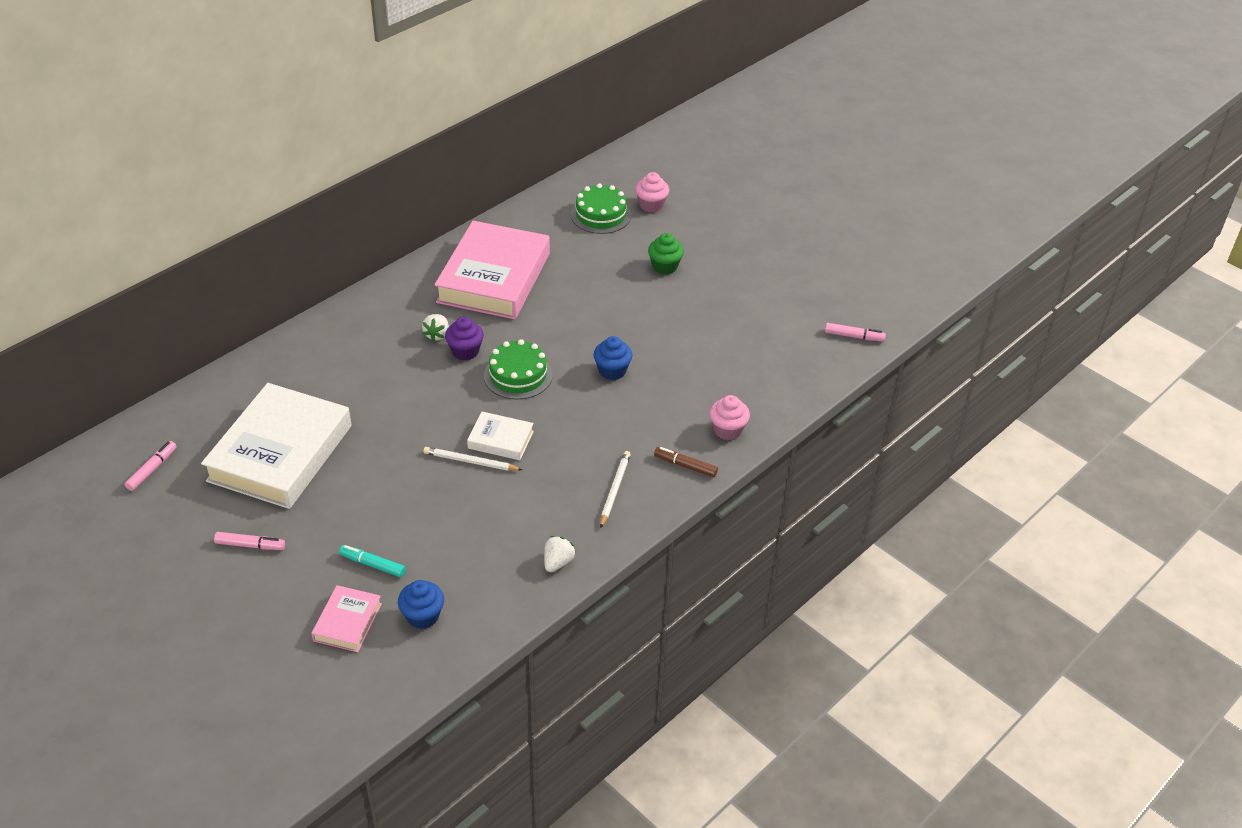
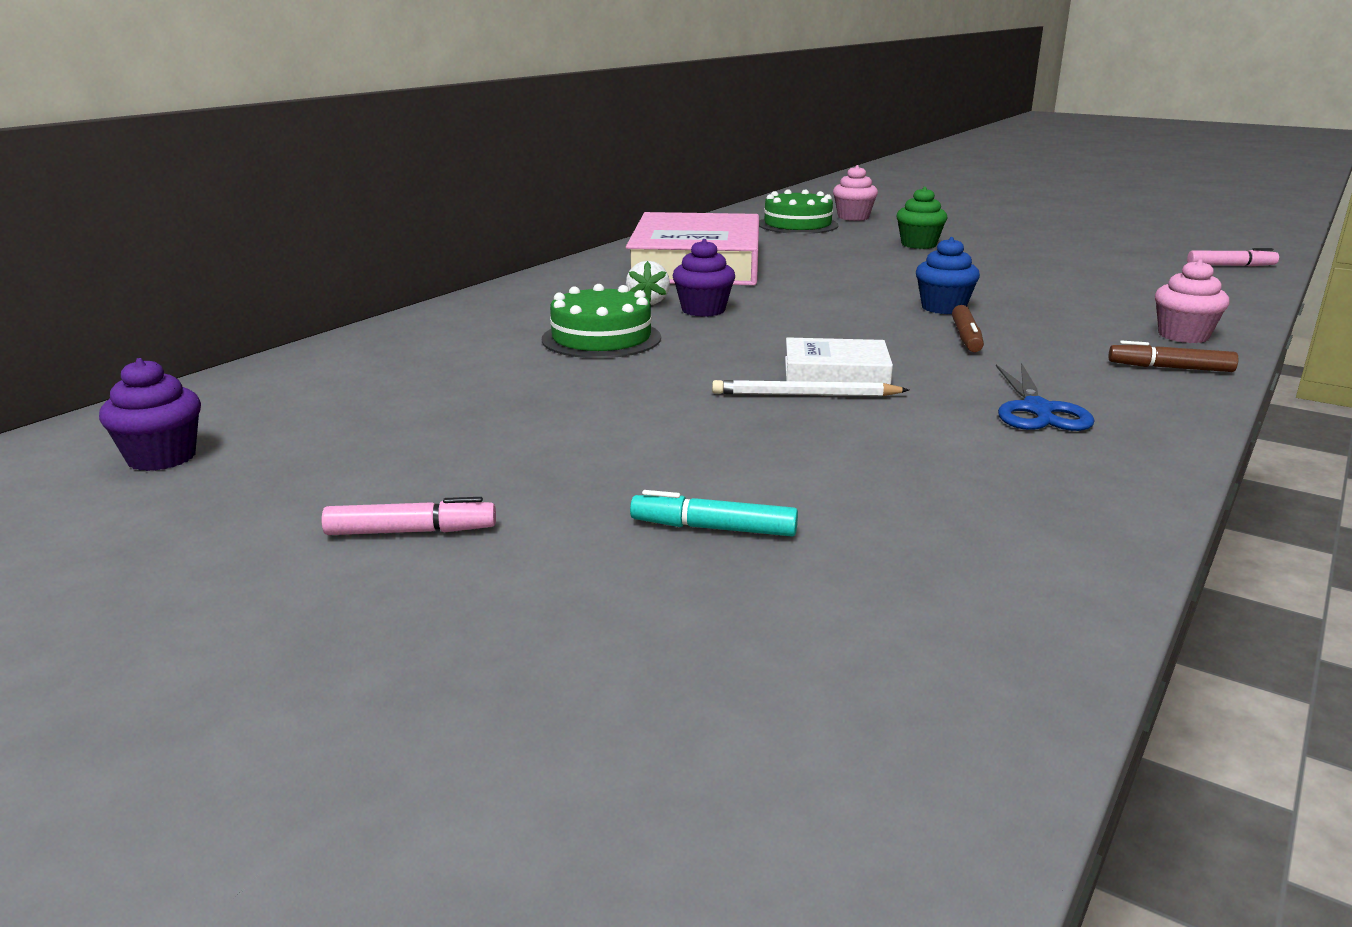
camera: 10 degrees left, 20 degrees down
pink marker [125,441,177,491] -> purple cupcake [99,358,201,471]
white book [201,383,351,509] -> none
pink book [311,585,382,652] -> none
blue cupcake [398,580,444,629] -> none
green cake [484,339,553,399] -> green cake moved to [542,284,661,358]
white strawberry [544,536,575,572] -> none
white pencil [600,451,631,528] -> none
none -> brown marker [952,305,984,352]
none -> blue scissors [996,363,1094,431]

